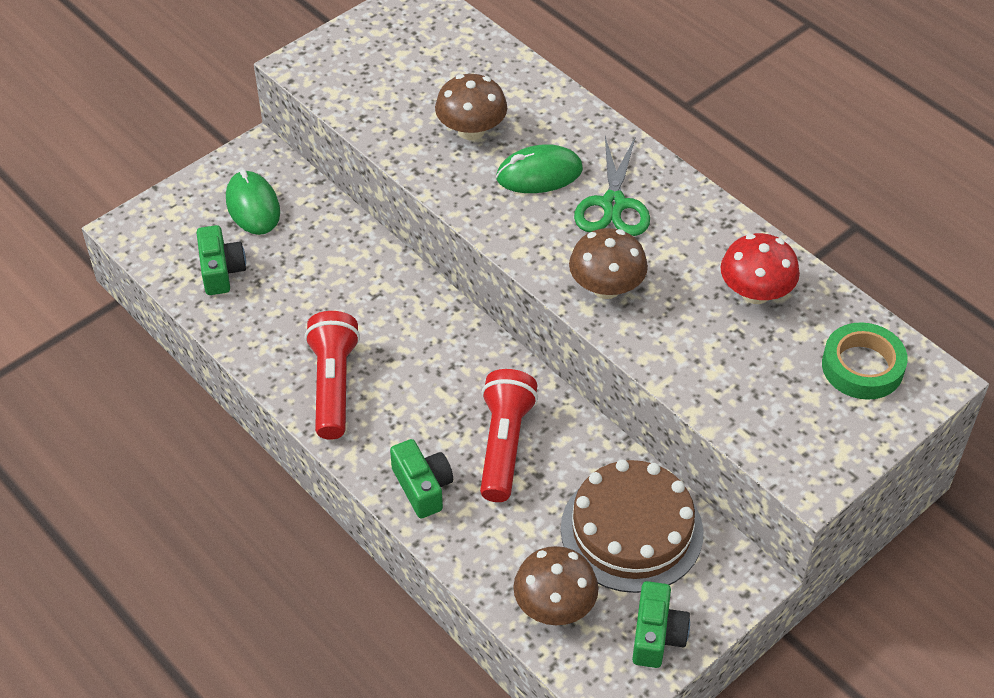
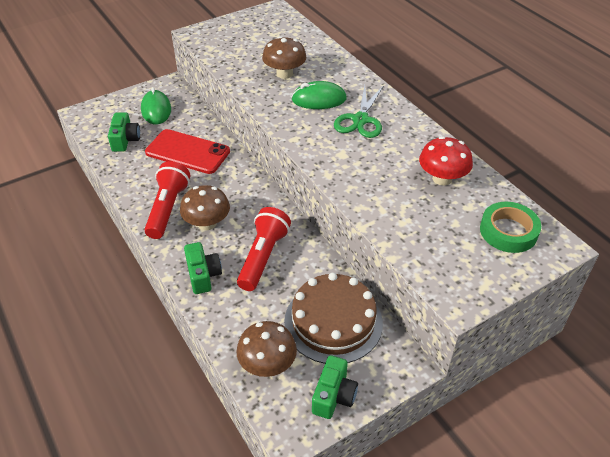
camera: 10 degrees right, 5 degrees down
brown mushroom [569,228,648,299] -> brown mushroom moved to [180,185,230,230]
none -> red phone [145,129,230,174]

